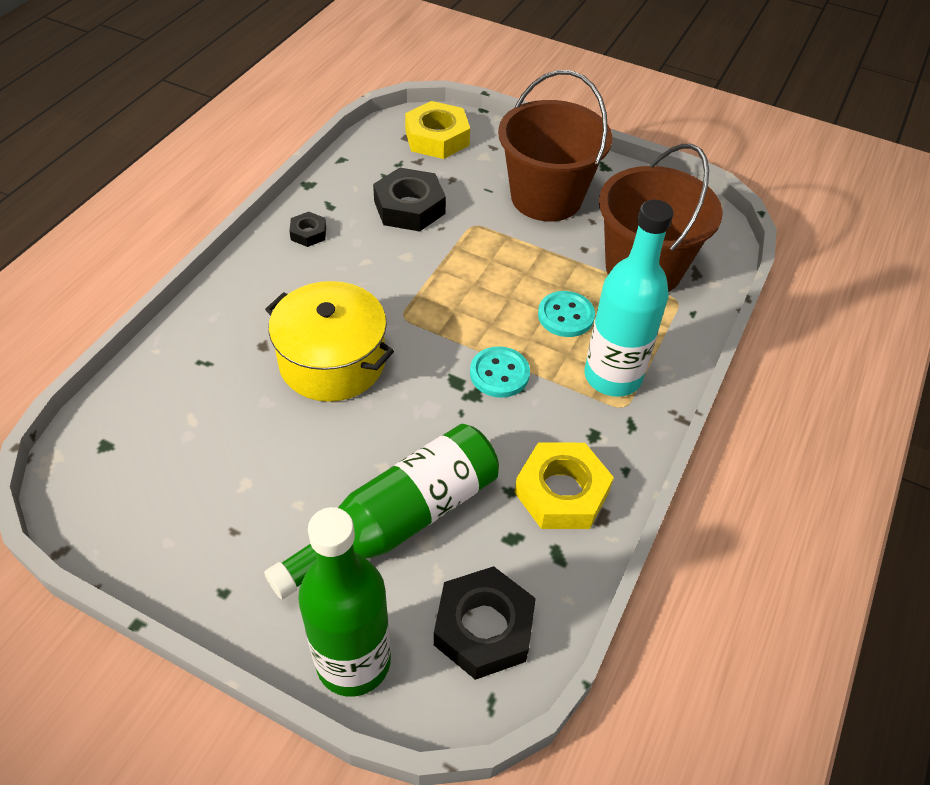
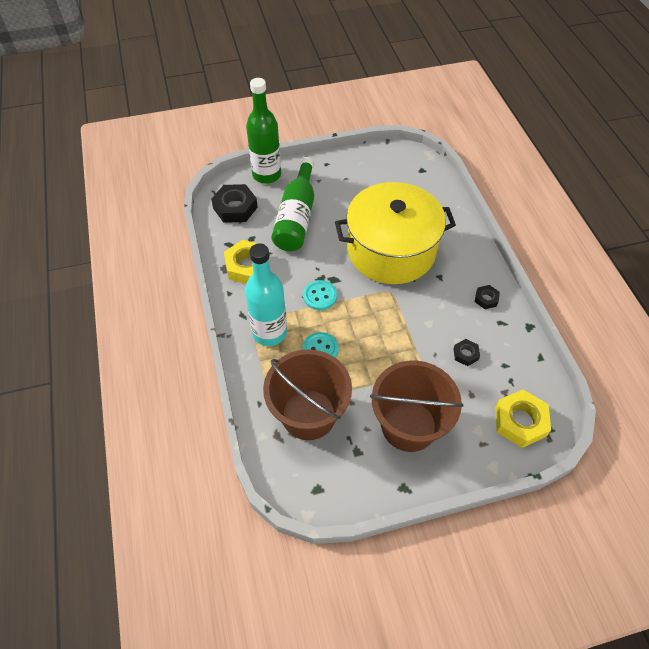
camera: 140 degrees right, 5 degrees up
yellow pot [265,281,394,402] -> yellow pot [335,182,456,284], size x1.54
black nut [373,168,446,232] -> black nut [453,339,480,366], size x0.52

